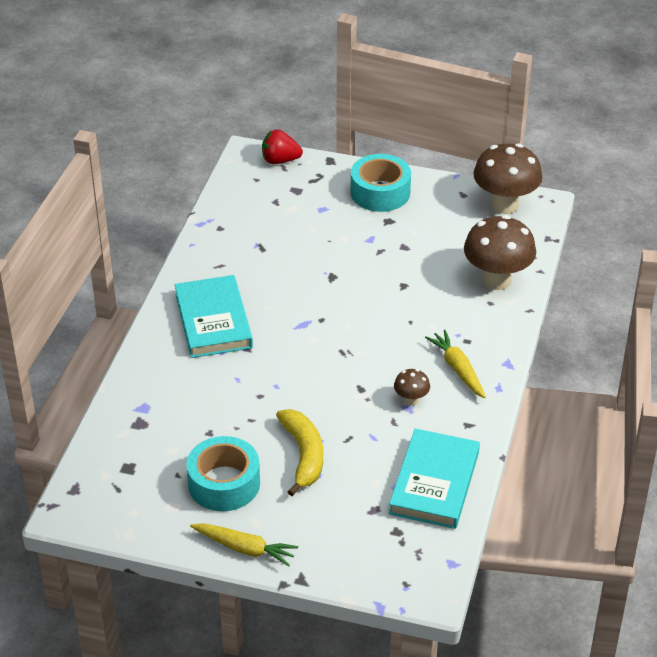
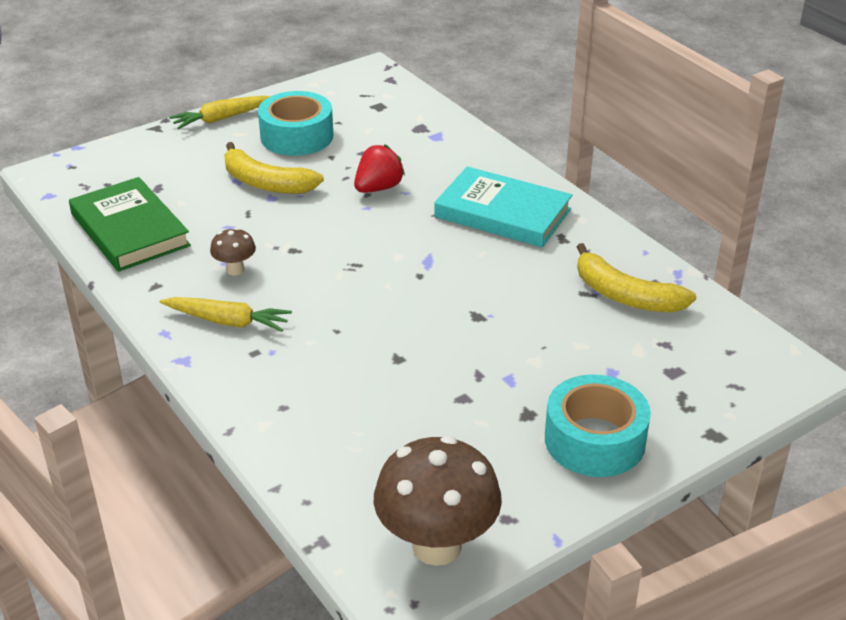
camera: 130 degrees right, 5 degrees down
red strawberry [262,129,303,164] -> red strawberry moved to [354,145,405,193]
turquoise book [389,429,480,529] -> green book [69,177,191,272]
brown mushroom [464,215,536,290] -> none
none -> yellow banana [577,243,696,312]

